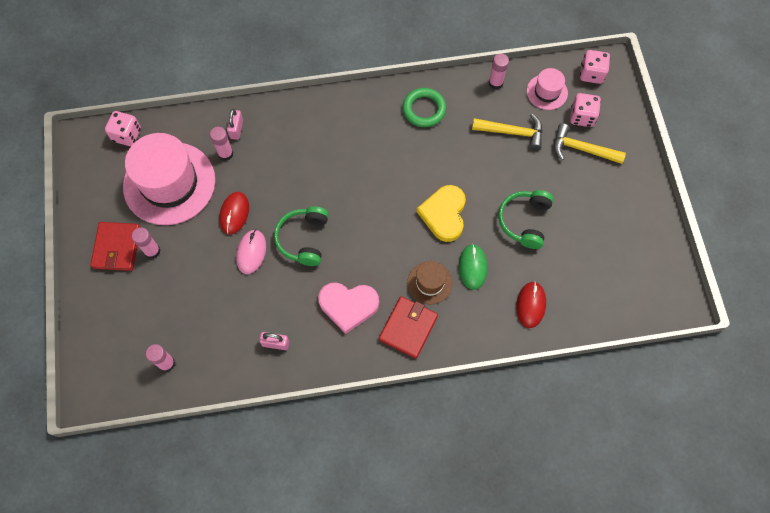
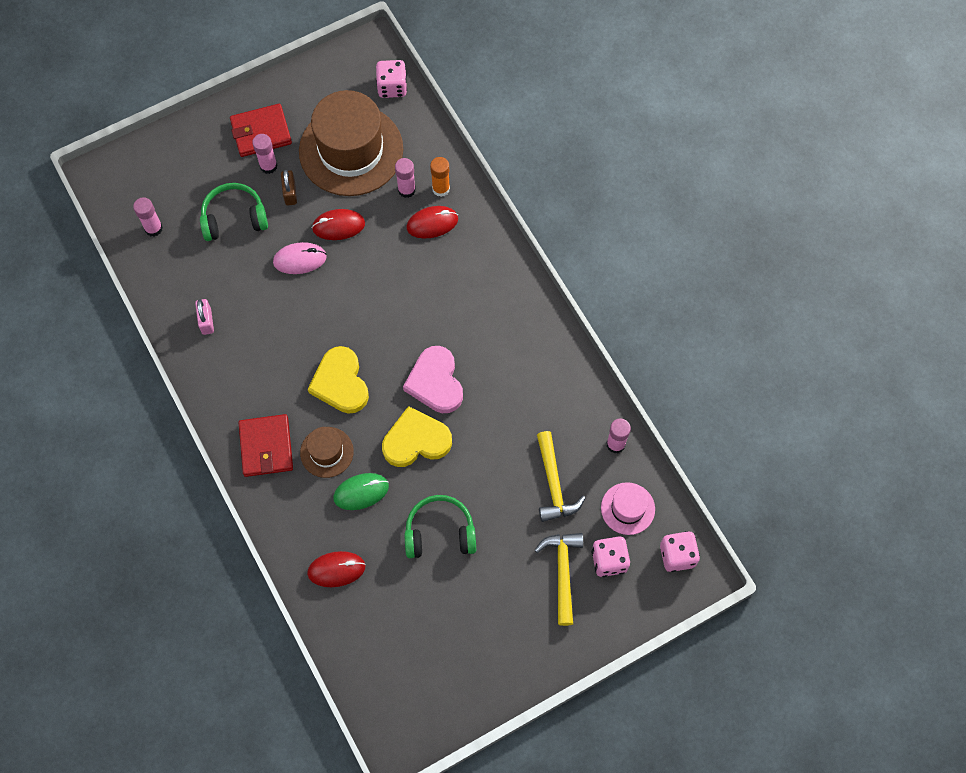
camera: 70 degrees right, 0 degrees up
pink hat [123,133,215,225] -> brown hat [299,90,403,196]
pink padlock [227,109,243,140] -> orange glue stick [430,157,450,197]
green headphones [274,206,329,266] -> green headphones moved to [200,183,268,241]
pink heart [318,282,379,334] -> pink heart moved to [403,346,463,413]
red wallet [379,296,438,359] -> red wallet turned 75 degrees clockwise [238,414,293,477]
green ring [402,88,446,127] -> none
none -> brown padlock [281,170,297,206]
none -> yellow heart [308,346,369,414]
none -> red mouse [407,206,458,239]

